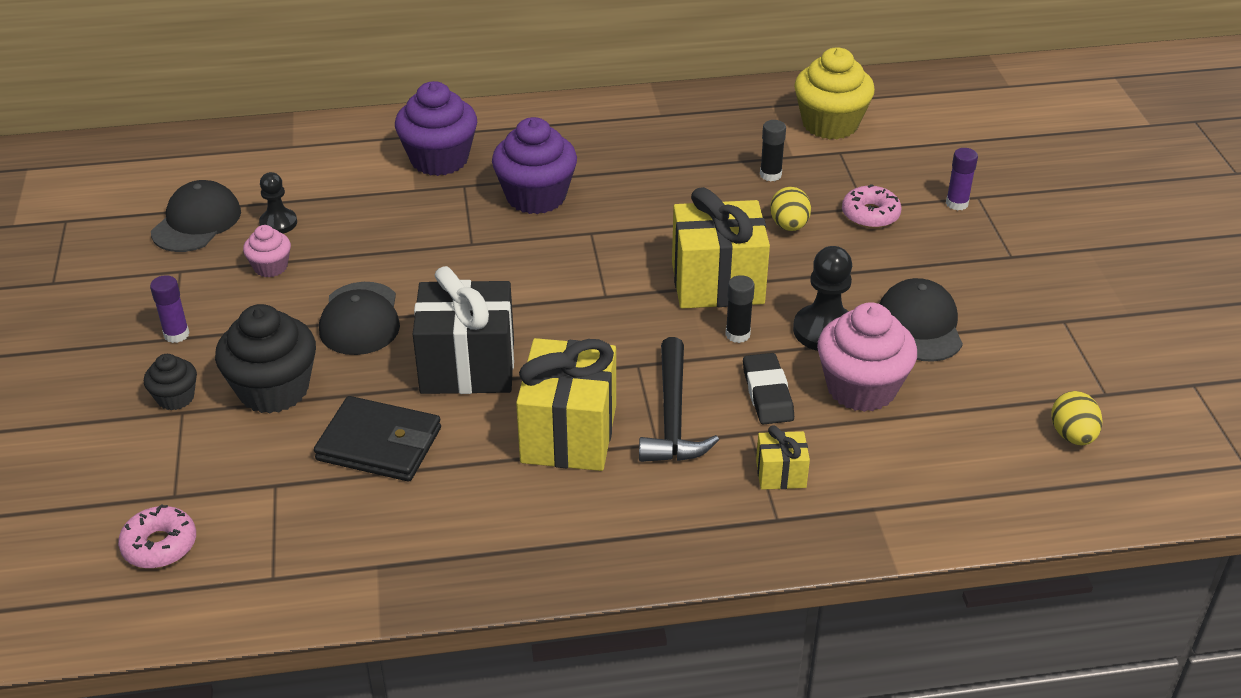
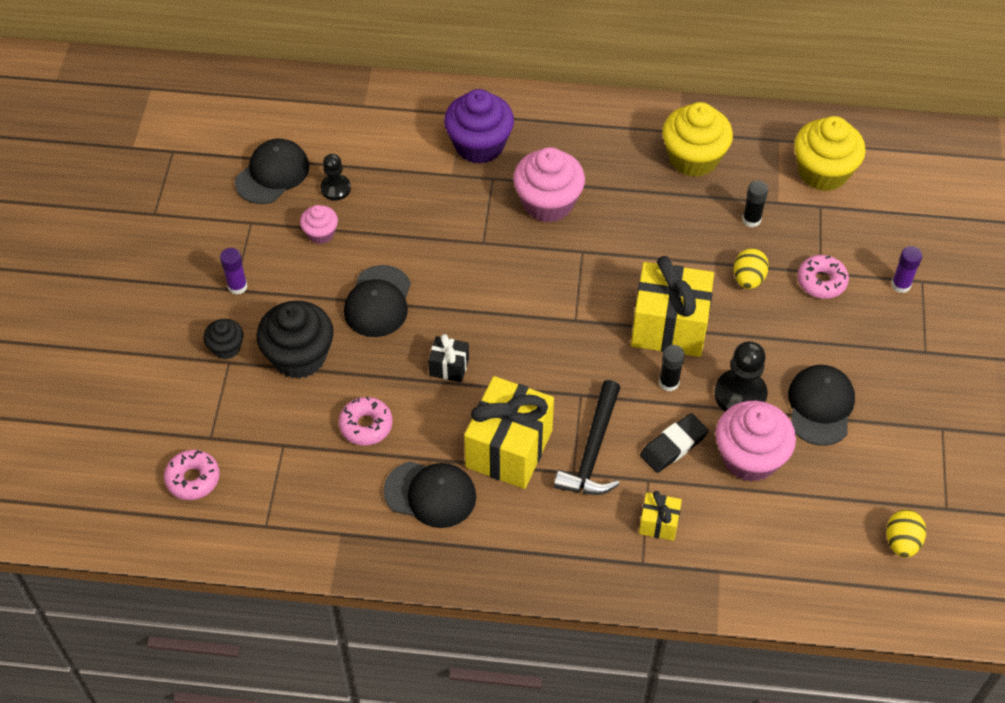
camera: 15 degrees right, 15 degrees up
black wallet [314,396,441,481] -> pink donut [339,396,393,446]
black gift [413,266,514,394] -> black gift [428,334,469,382], size x0.47
purple cupcake [492,117,577,214] -> pink cupcake [513,147,585,223]
black eraser [743,353,794,424] -> black eraser turned 45 degrees clockwise [640,413,709,473]
none -> black cap [384,461,476,528]
none -> yellow cupcake [662,102,733,177]

